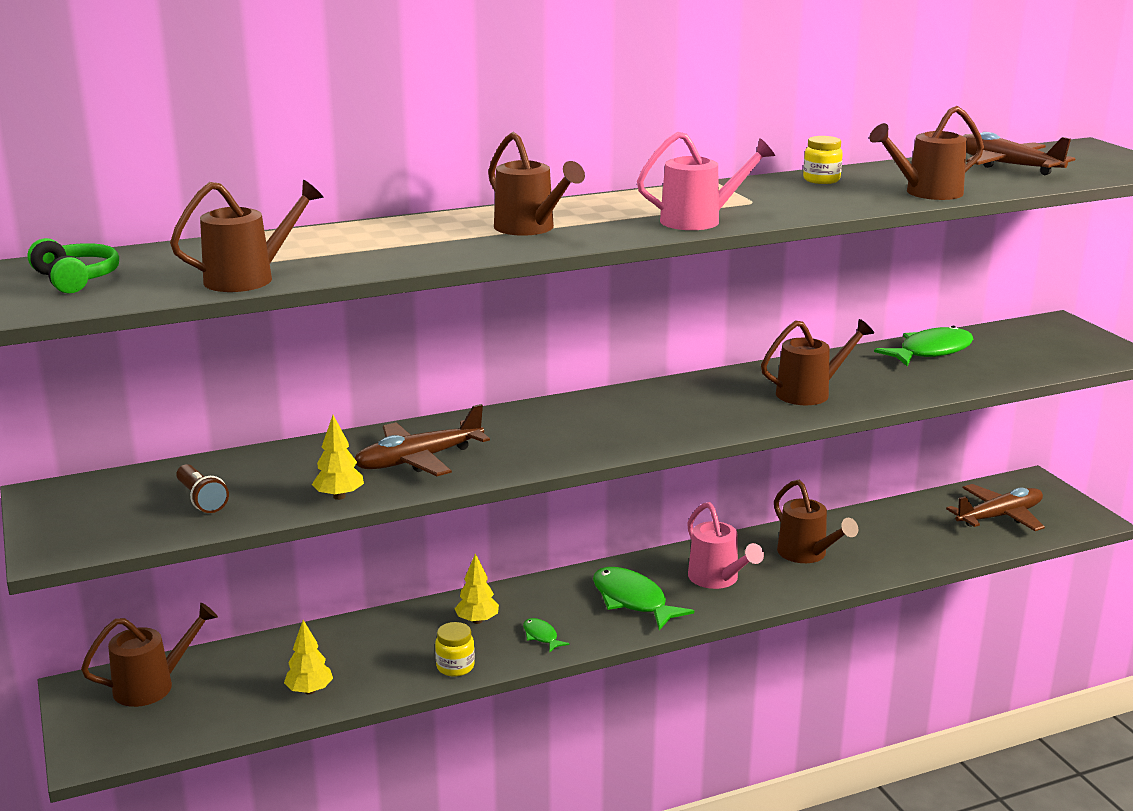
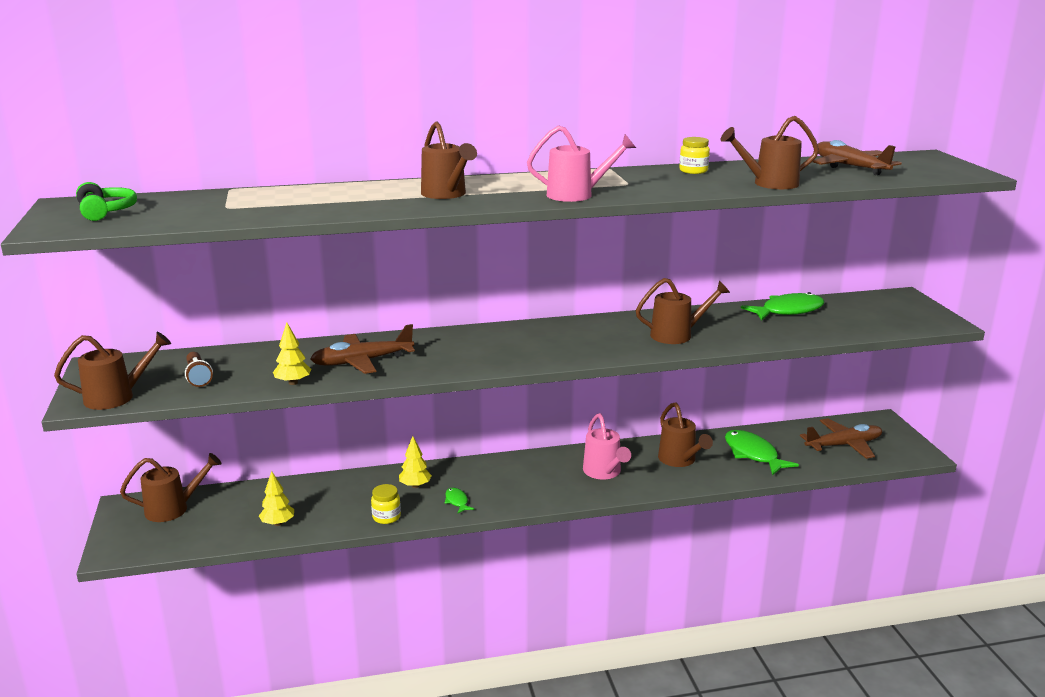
camera: 10 degrees right, 0 degrees up
brown watering can [170,180,324,292] -> brown watering can moved to [54,332,171,410]
green fish [593,567,694,630] -> green fish moved to [725,430,799,476]

